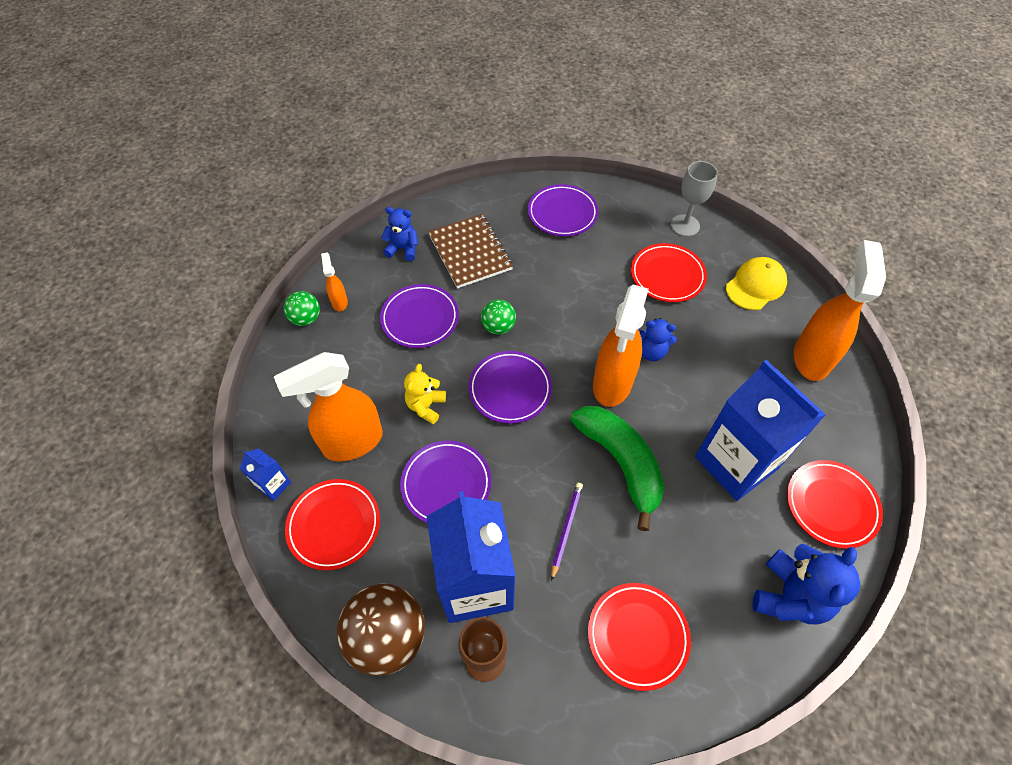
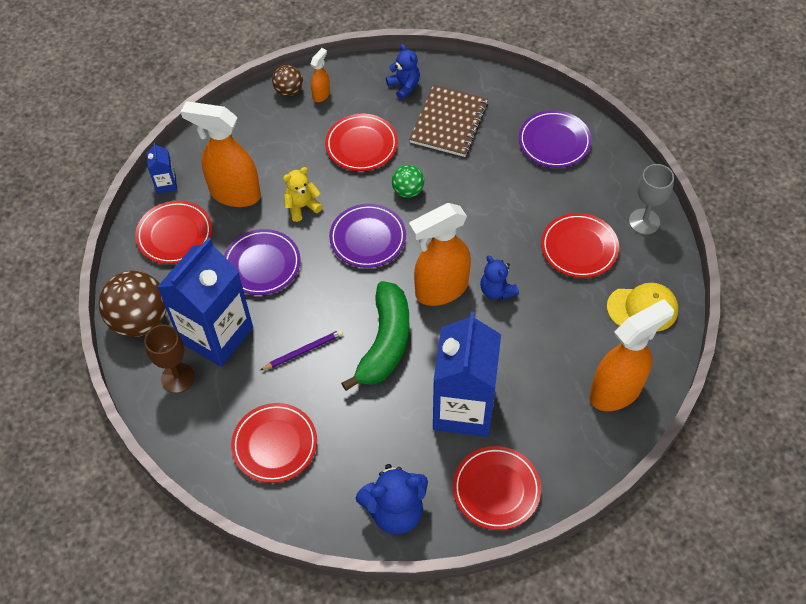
camera: 45 degrees right, 0 degrees up
green ball [284,291,320,326] -> brown ball [272,65,303,96]
purple plate [380,284,459,348] -> red plate [325,114,398,171]

